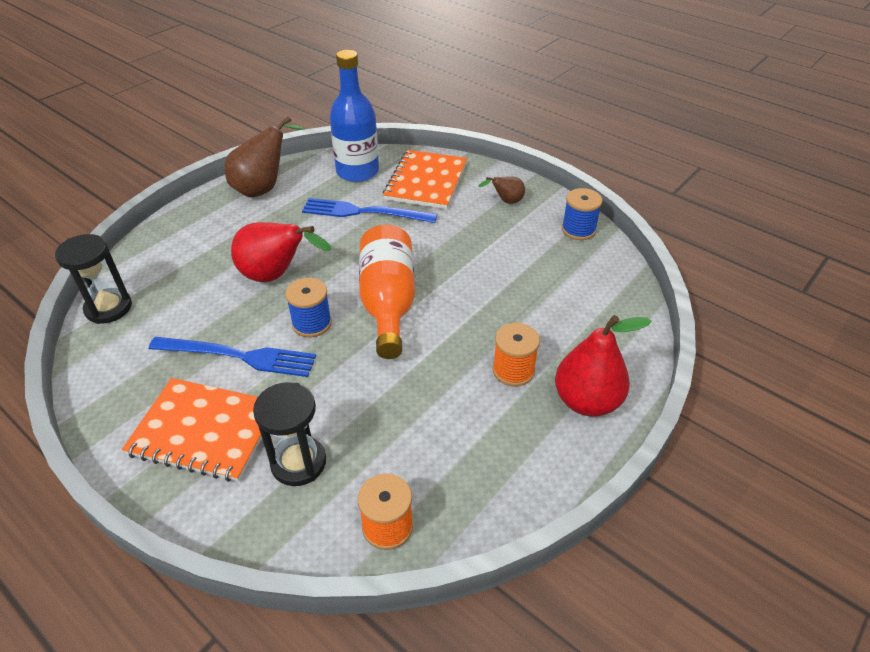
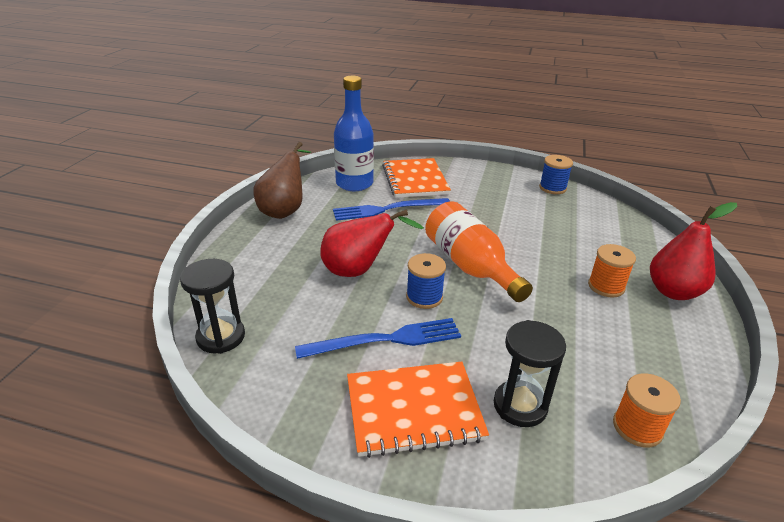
camera: 25 degrees left, 10 degrees down
brown pear [478,177,525,204] -> none

